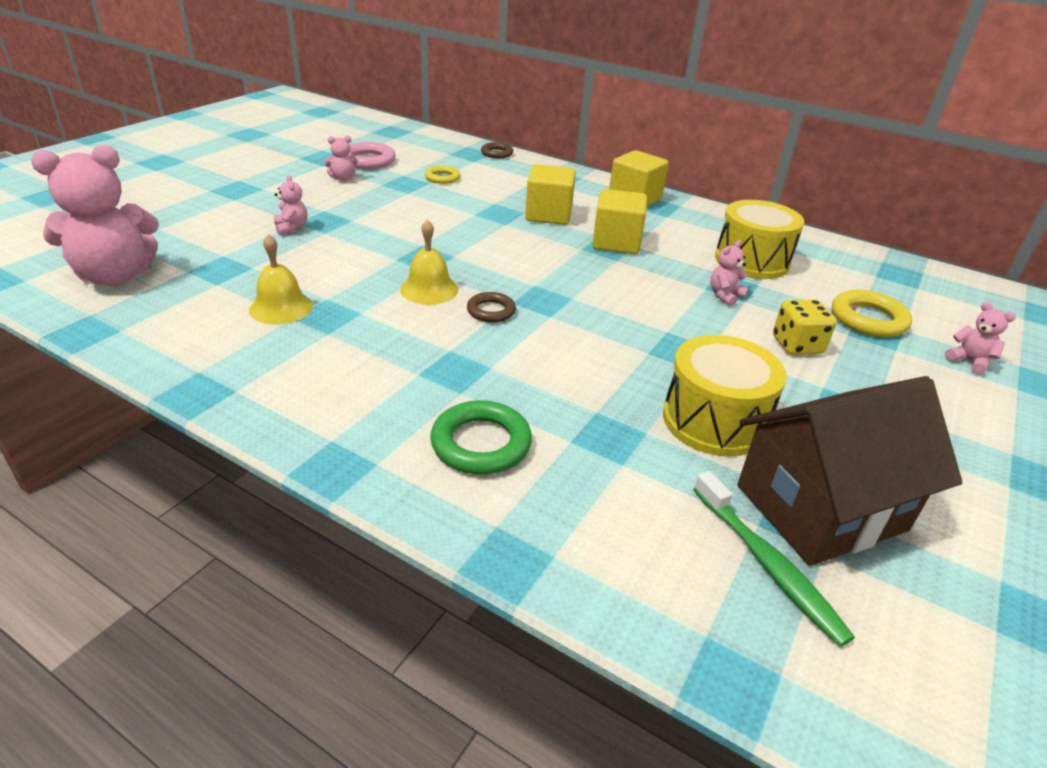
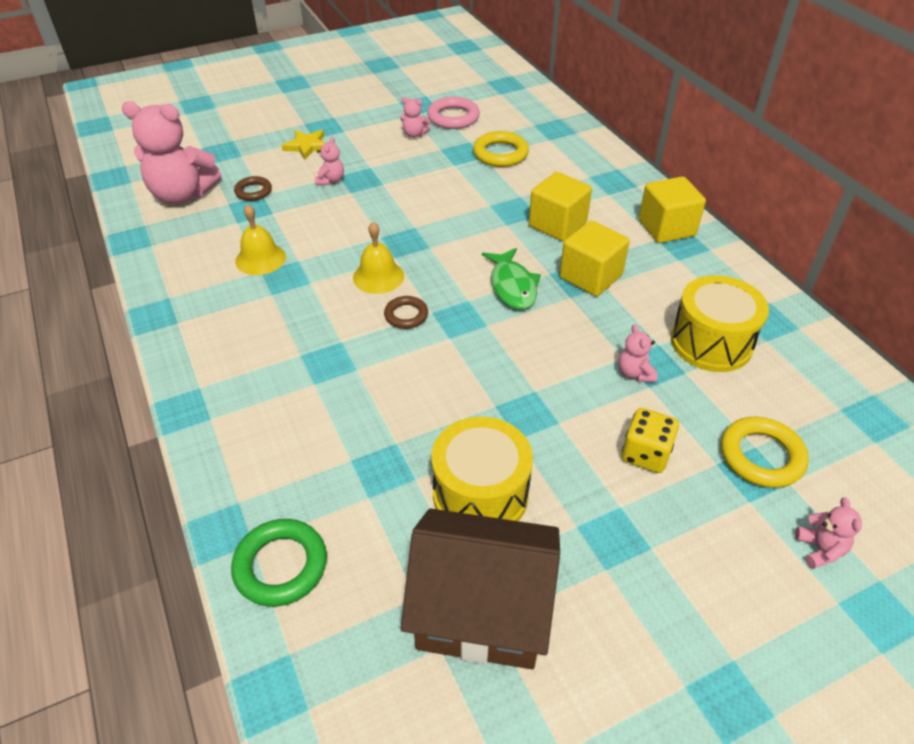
camera: 35 degrees right, 10 degrees up
yellow ring [425,165,460,184] -> yellow ring [473,131,529,167], size x1.60
green ring [430,400,532,475] -> green ring moved to [231,519,327,607]
brown ring [481,142,513,158] -> brown ring moved to [234,176,272,201]
green toothbrush [693,471,855,647] -> none
pink teddy bear [710,240,749,306] -> pink teddy bear turned 90 degrees counterclockwise [618,324,658,382]
none -> yellow star [281,130,327,160]
none -> green fish [482,248,541,310]

